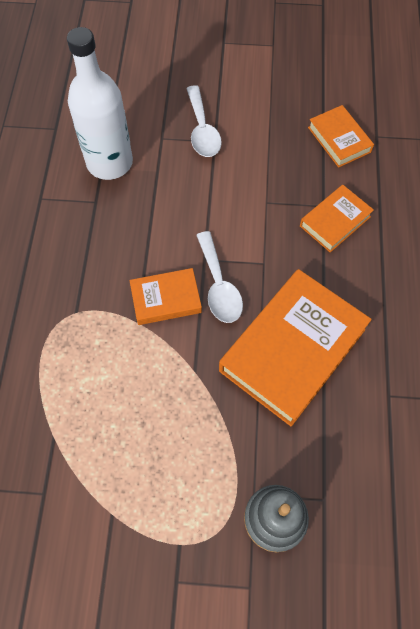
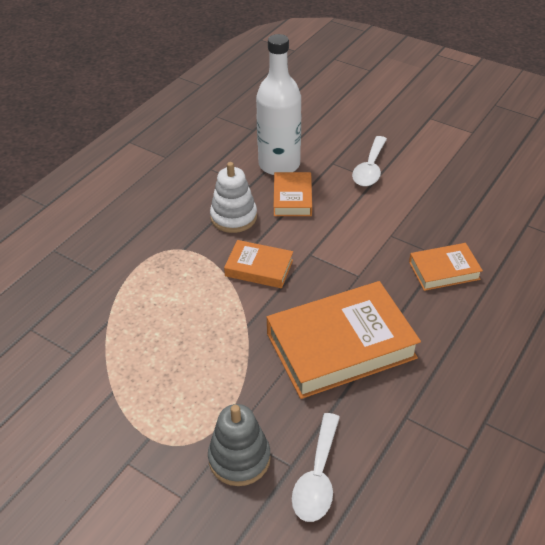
camera: 30 degrees right, 20 degrees down
white spoon [197,231,243,323] -> white spoon moved to [292,413,340,522]
orange book [308,105,374,168] -> orange book moved to [274,172,312,216]
none -> white stacking toy [210,162,257,233]

